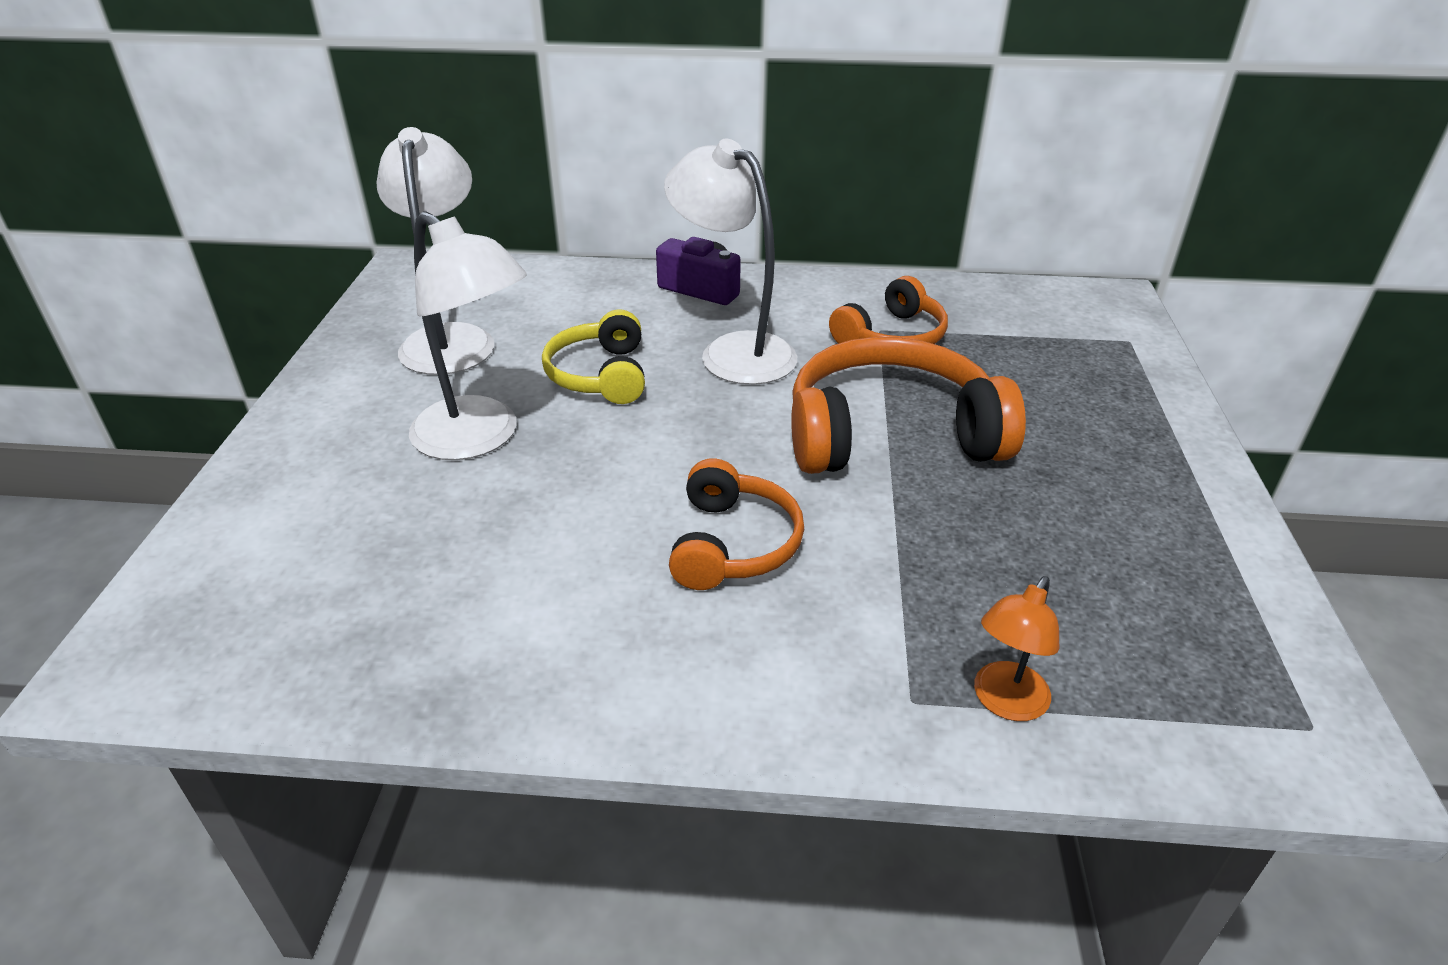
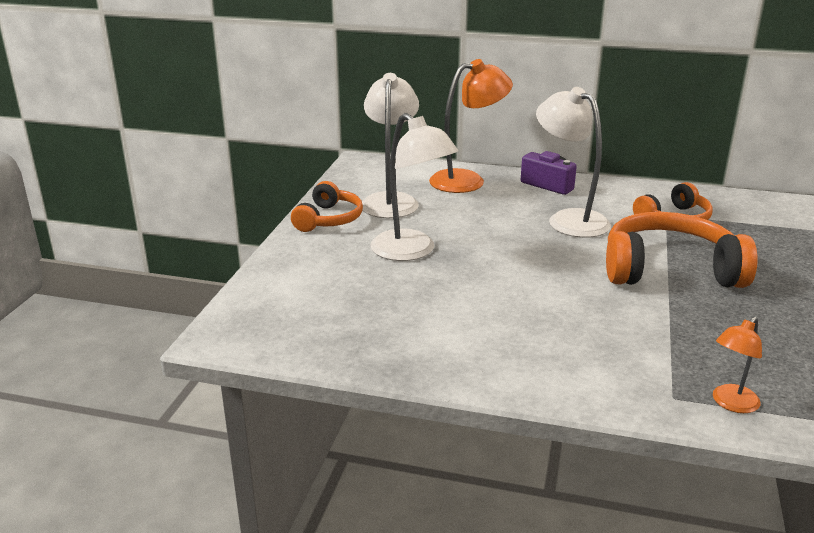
camera: 10 degrees right, 10 degrees down
yellow headphones [542,309,645,404] -> none
orange headphones [669,458,804,590] -> orange headphones moved to [291,181,363,232]
none -> orange lamp [429,59,513,193]

